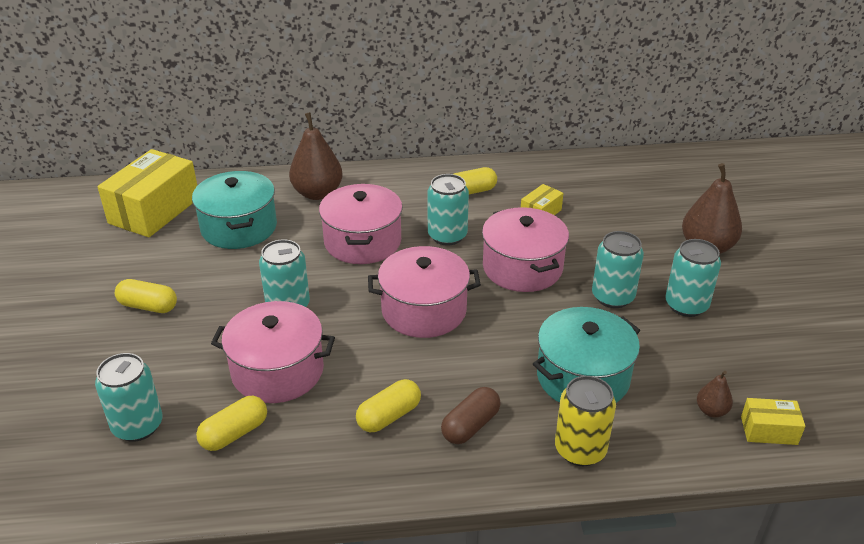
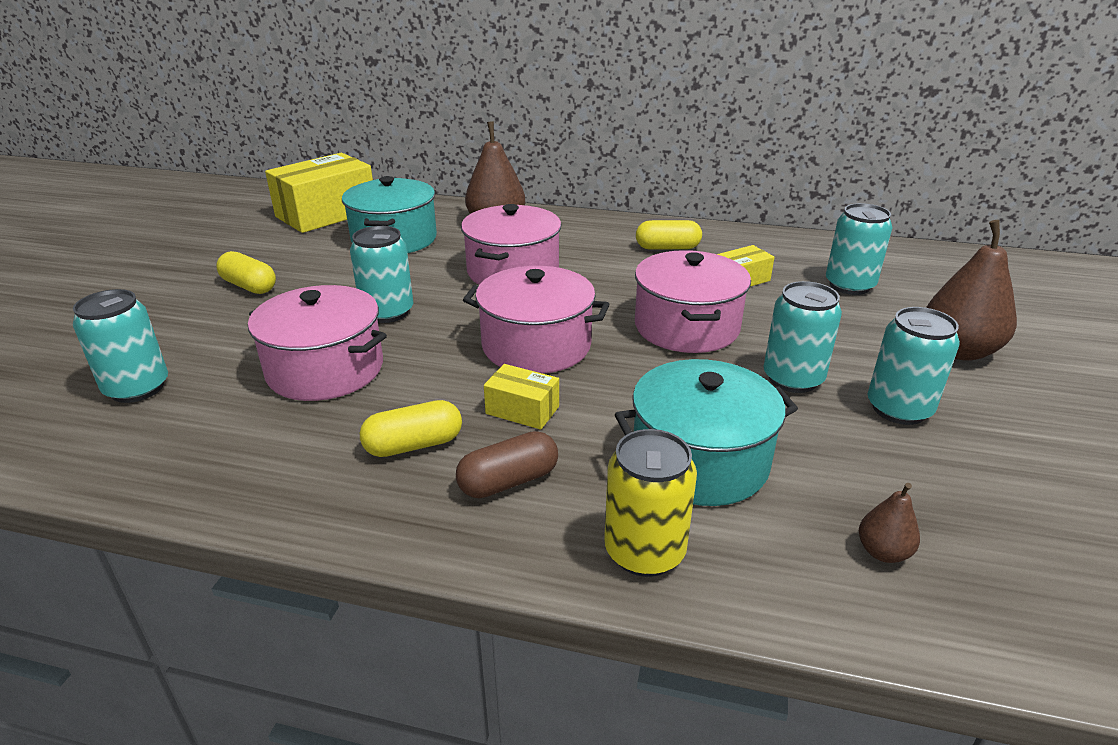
camera: 20 degrees right, 5 degrees down
yellow capsule [196,396,267,451] -> none
turquoise can [428,174,469,245] -> turquoise can moved to [826,203,892,295]
yellow box [741,398,805,445] -> yellow box moved to [484,364,559,430]

